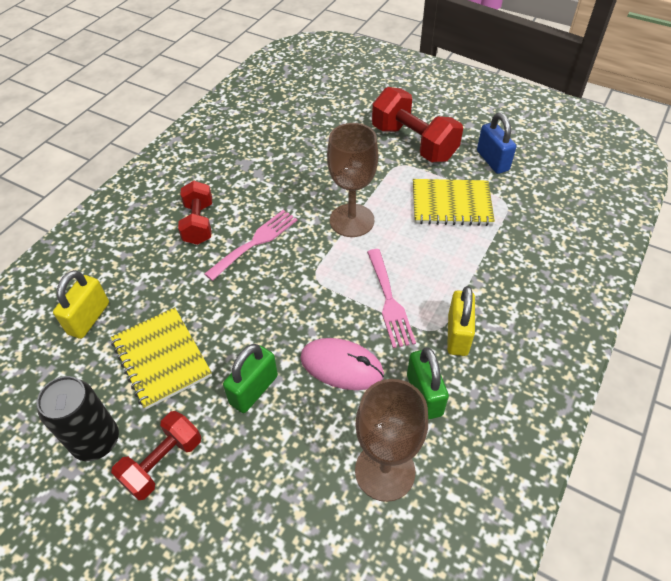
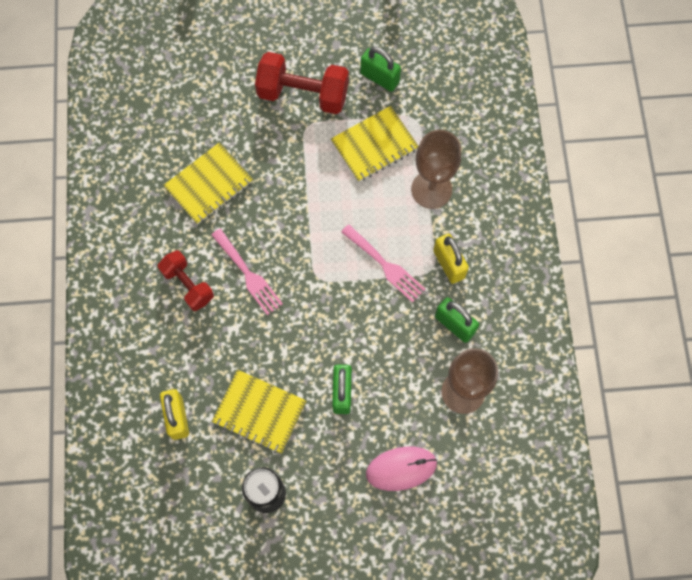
camera: 35 degrees left, 20 degrees up
red dumbbell [111,411,201,500] -> none
pink fork [204,210,298,281] -> pink fork turned 135 degrees clockwise [211,228,283,315]
pink mouse [300,338,384,390] -> pink mouse moved to [366,447,437,491]
brown goblet [327,123,378,237] -> brown goblet moved to [411,130,461,209]
blue padlock [477,113,516,174] -> green padlock [360,47,401,92]
none -> yellow notebook [163,142,253,224]

